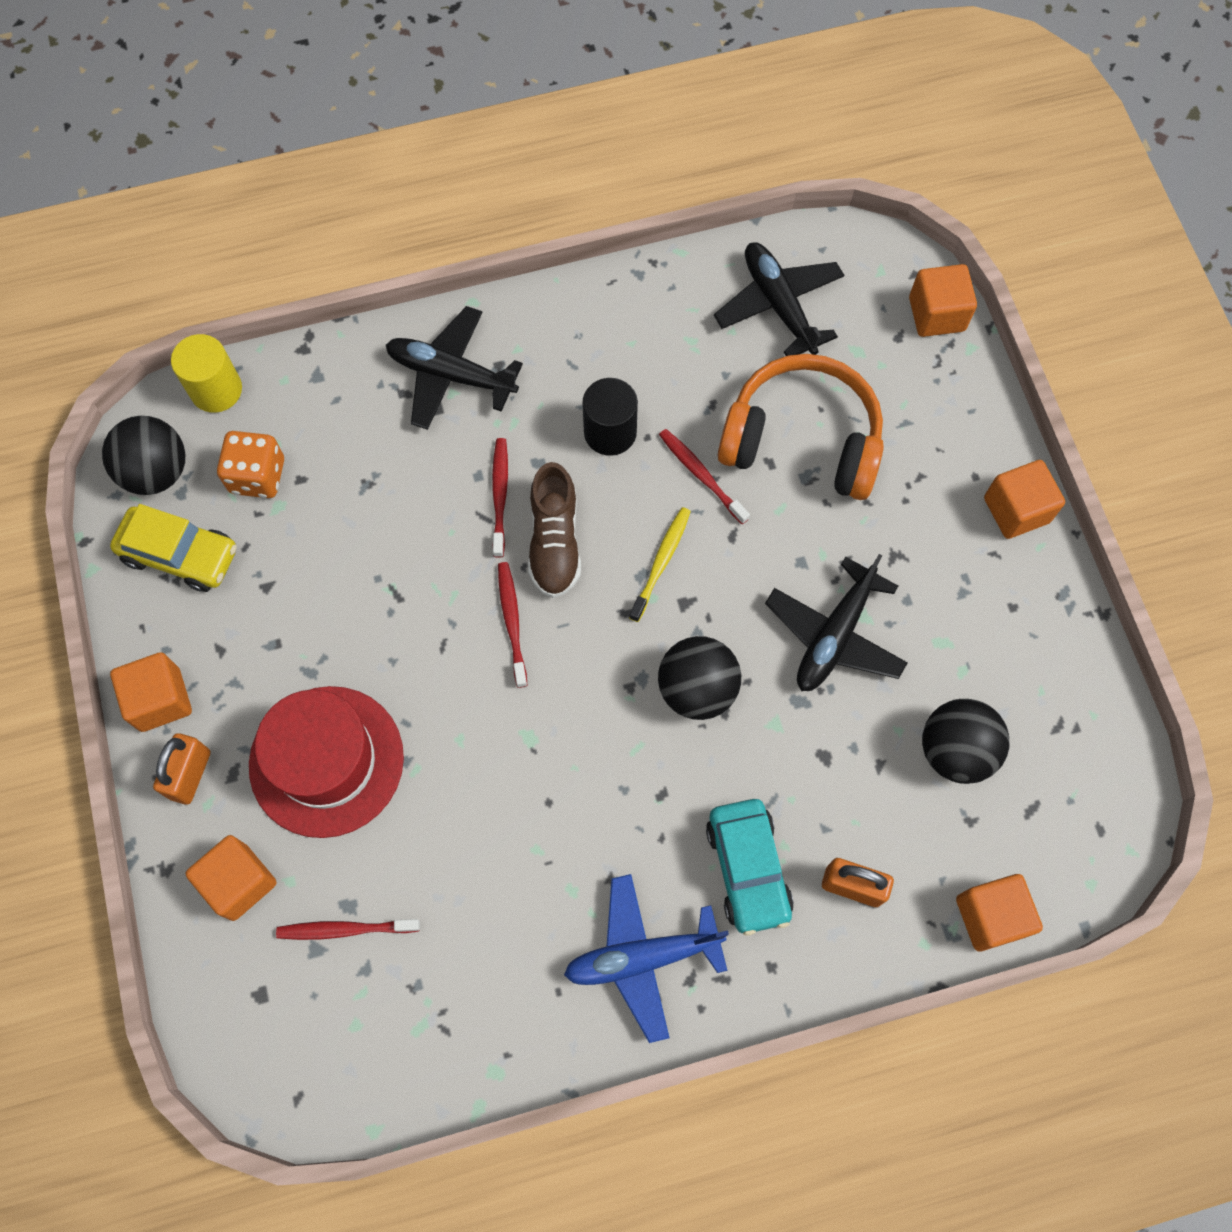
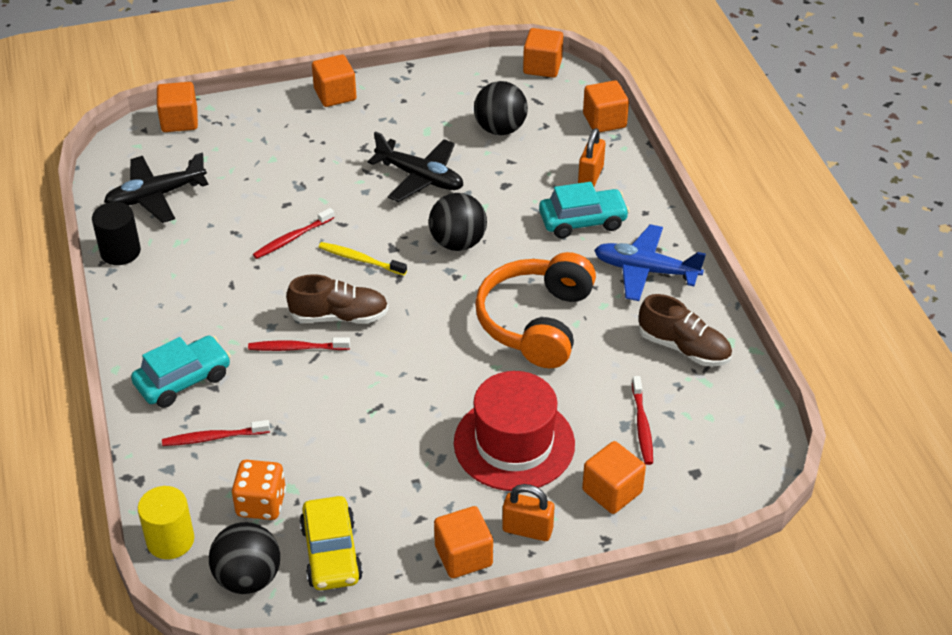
camera: 90 degrees left, 25 degrees down
yellow car [110,504,237,592] -> yellow car turned 150 degrees clockwise [299,496,363,590]
black plane [386,306,523,430] -> turquoise car [131,336,231,408]
red toothbrush [498,562,527,688] -> red toothbrush moved to [162,420,270,446]
blue plane [564,874,729,1043] -> blue plane turned 120 degrees clockwise [594,224,706,301]
black cylinder [582,378,638,456] -> black cylinder moved to [92,202,141,265]
orange headphones [718,354,884,500] -> orange headphones moved to [475,252,596,368]
none -> orange cube [523,28,563,78]
none -> brown shoe [639,294,732,366]

